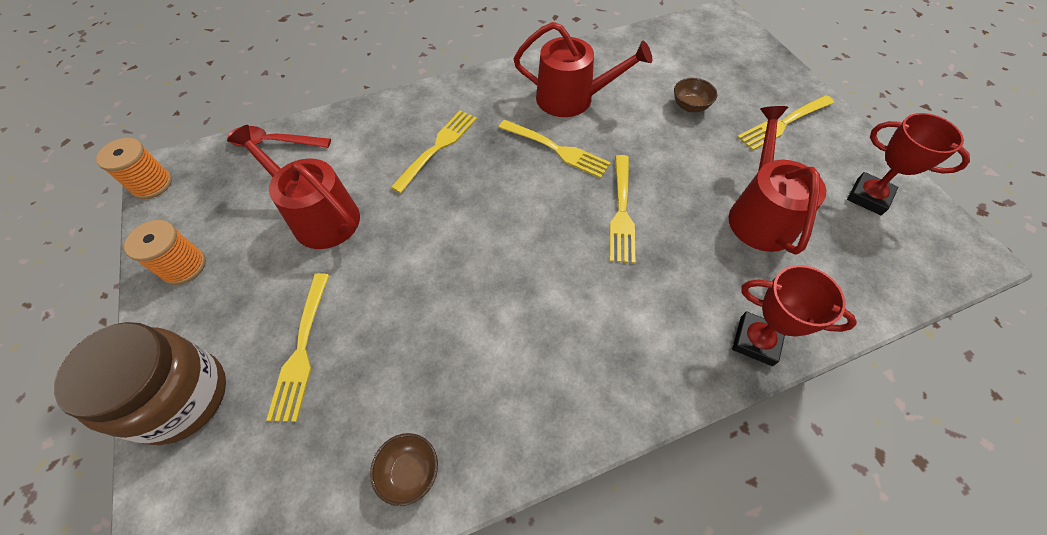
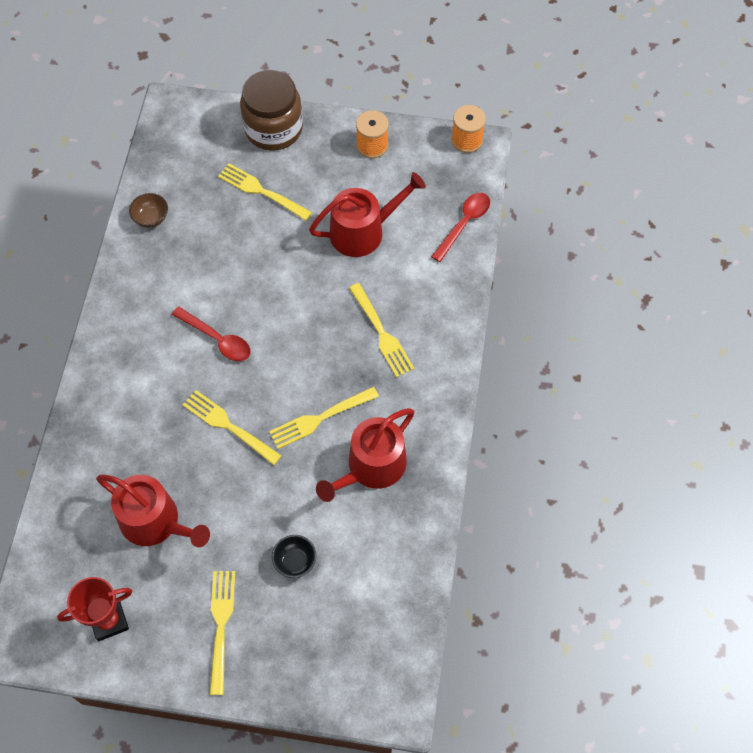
camera: 120 degrees right, 5 degrees up
brown bowl [674,78,717,112] -> black bowl [272,535,316,578]
red trophy [732,265,857,366] -> none
none -> red spoon [172,307,251,361]

